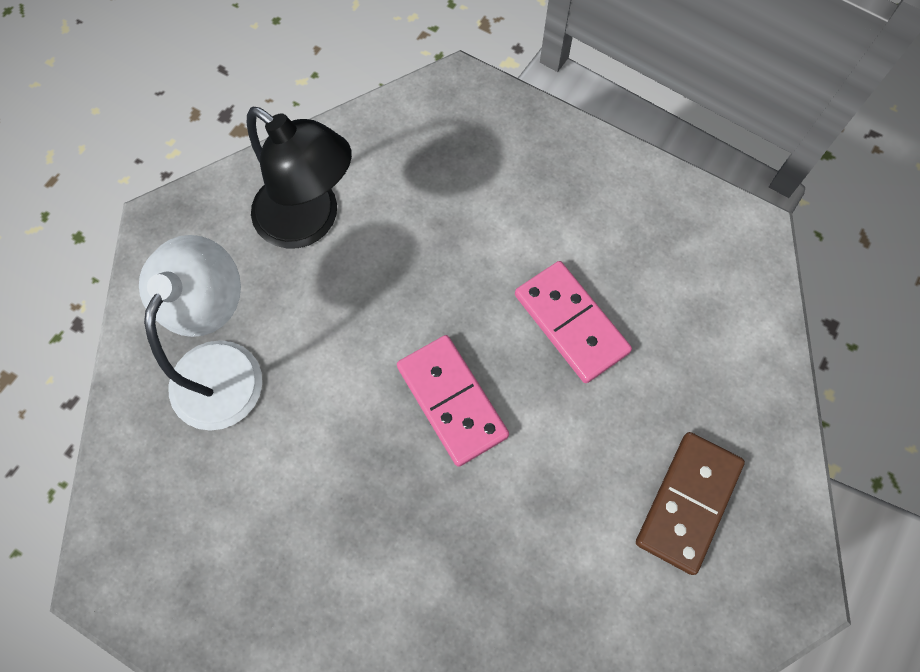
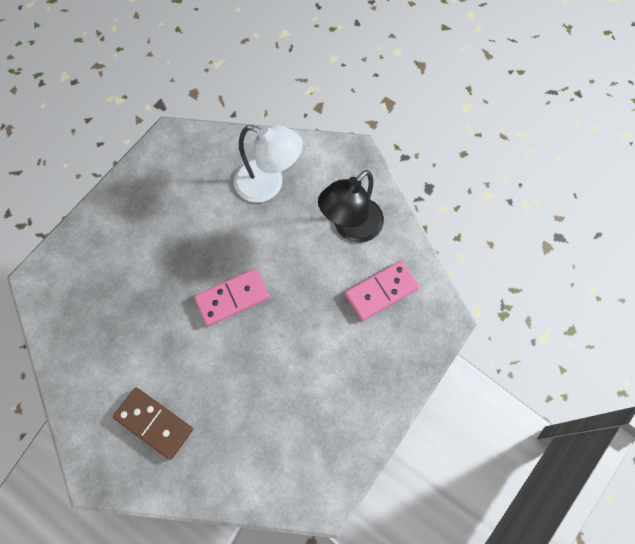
camera: 95 degrees right, 0 degrees up
pink domino [515,261,632,383] -> pink domino moved to [345,261,419,321]

